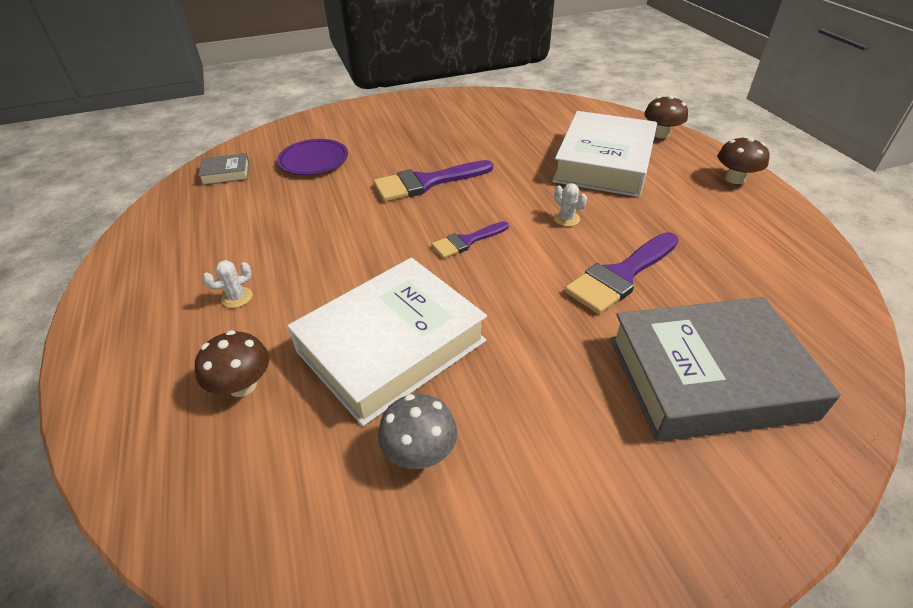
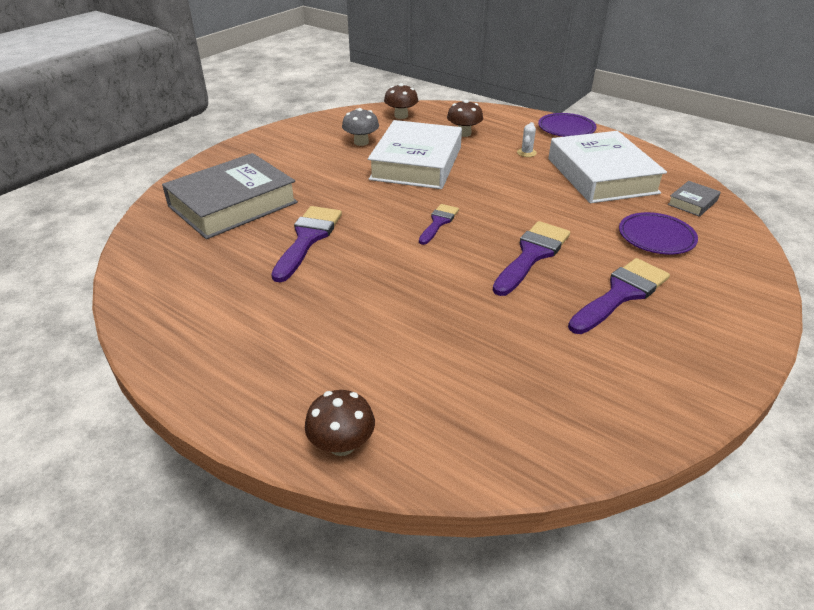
camera: 145 degrees right, 5 degrees down
white book [552,111,657,197] -> white book moved to [549,131,667,203]
white cactus [554,183,587,227] -> none
brown mushroom [718,136,770,184] -> brown mushroom moved to [384,83,418,119]
none -> purple plate [538,113,596,137]
none -> purple brush [568,258,670,334]

